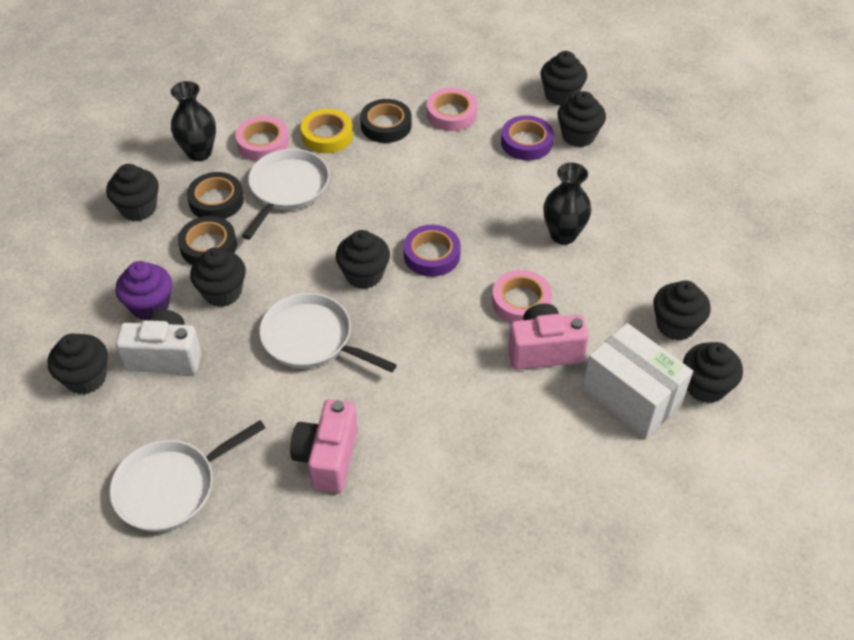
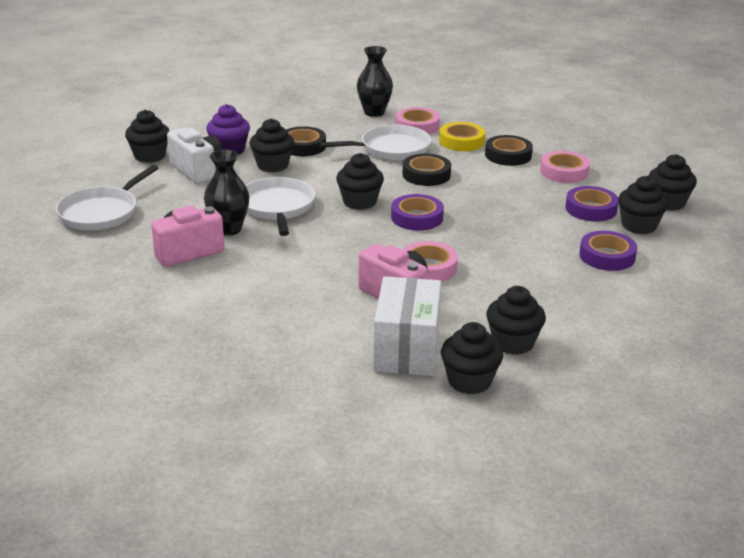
camera: 50 degrees right, 20 degrees down
black cupcake [106,164,159,221] -> none
white pan [110,420,265,532] -> white pan turned 75 degrees counterclockwise [56,165,158,231]
black tape [187,172,244,219] -> black tape moved to [402,153,451,186]
black vase [543,163,591,245] -> black vase moved to [204,150,250,236]
none -> purple tape [579,231,637,271]

